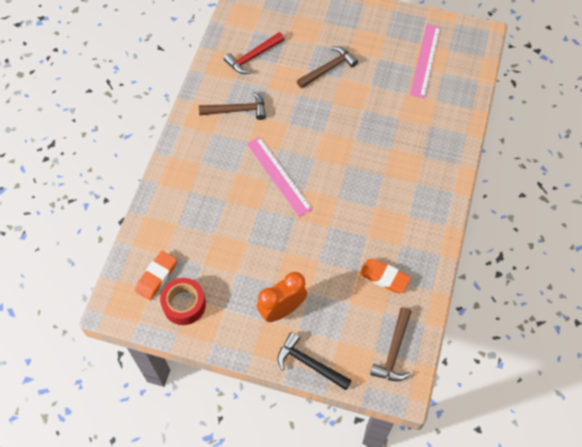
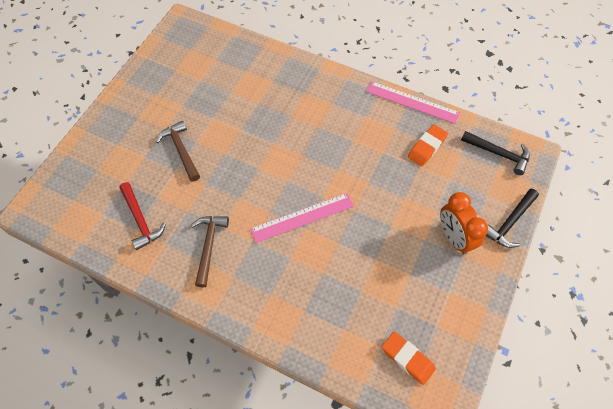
camera: 80 degrees left, 0 degrees up
red tape [160,278,206,325] -> none
brown hammer [370,307,411,381] -> black hammer [461,131,530,175]
pink ruler [410,24,441,98] -> pink ruler moved to [366,81,460,124]

